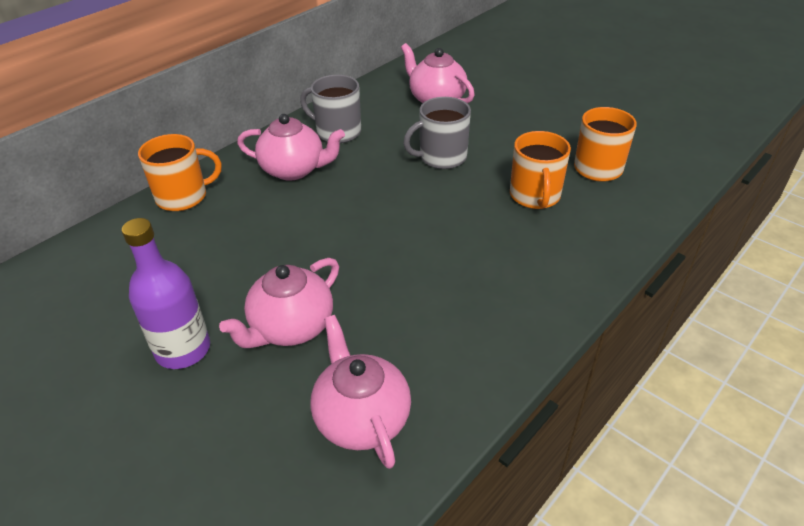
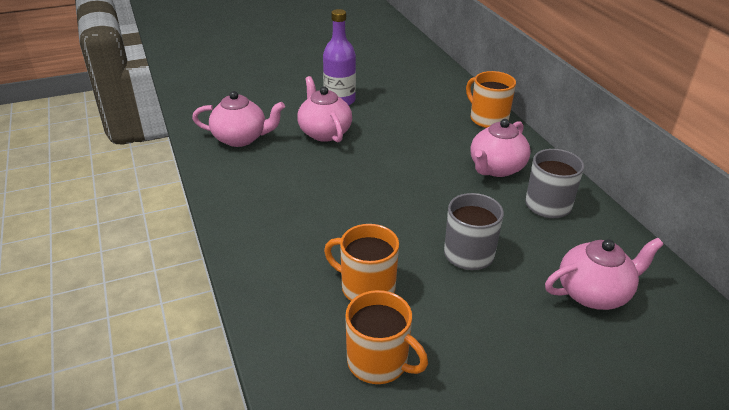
camera: 115 degrees right, 5 degrees down
orange mug [138,134,222,211] -> orange mug turned 135 degrees clockwise [466,71,516,128]

